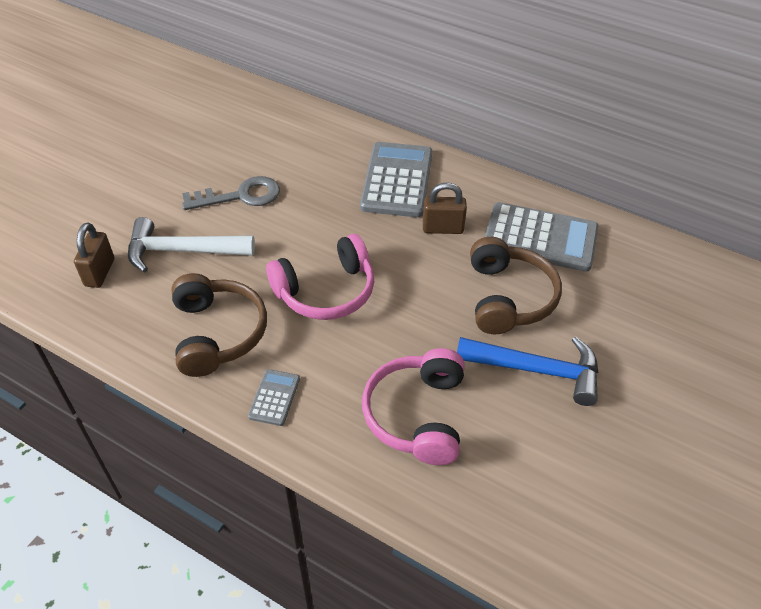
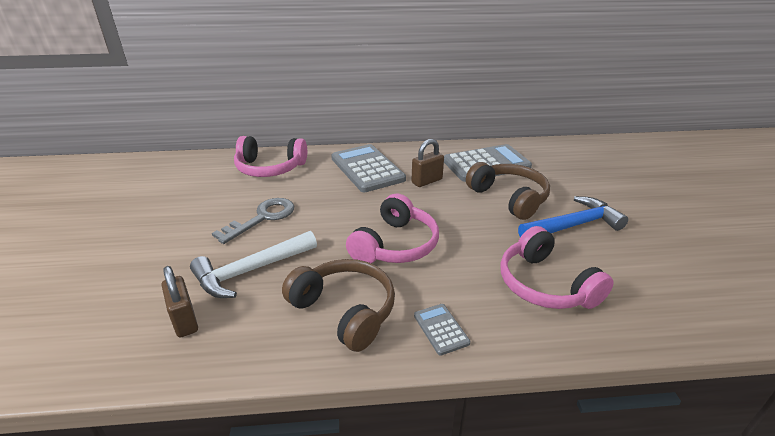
camera: 35 degrees left, 15 degrees down
none -> pink headphones [234,136,307,177]

